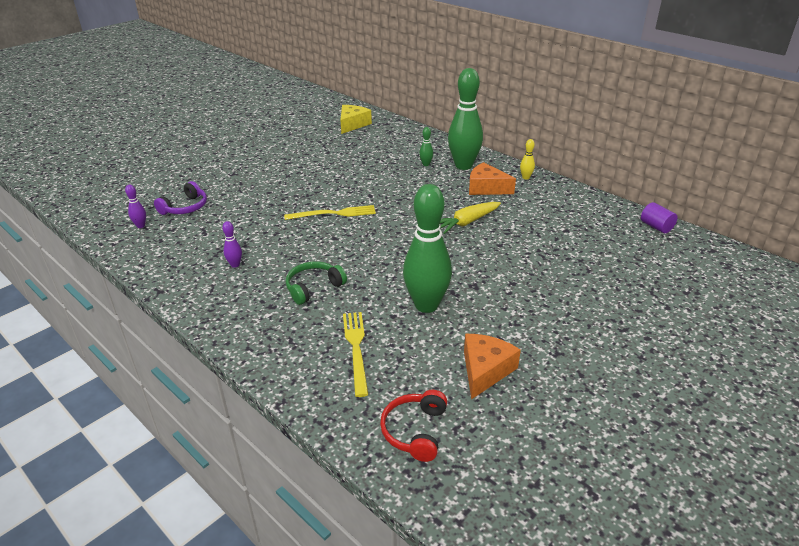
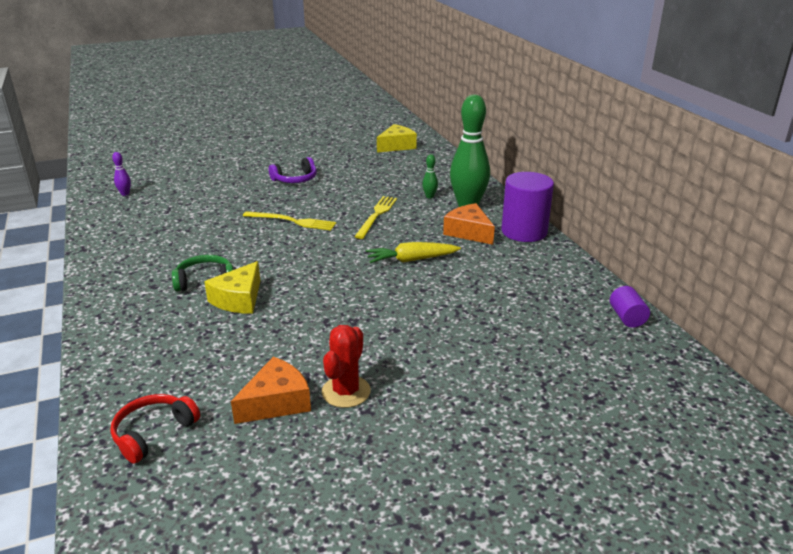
camera: 25 degrees right, 5 degrees down
purple headphones [154,181,207,215] -> purple headphones moved to [269,157,317,183]
purple bowling pin [222,221,242,268] -> none
yellow fork [343,312,368,397] -> yellow fork moved to [354,196,397,239]
green bowling pin [403,184,452,313] -> none
yellow bowling pin [520,139,535,180] -> purple cylinder [501,172,554,242]
none -> yellow cheese [204,261,260,314]
none -> red cactus [322,325,371,408]

